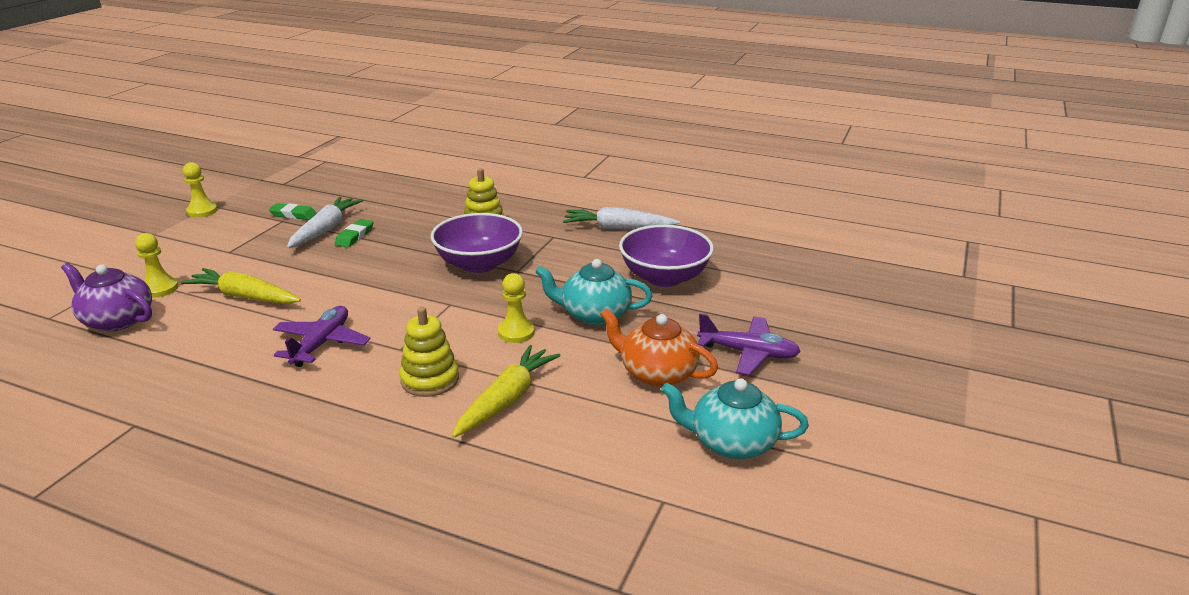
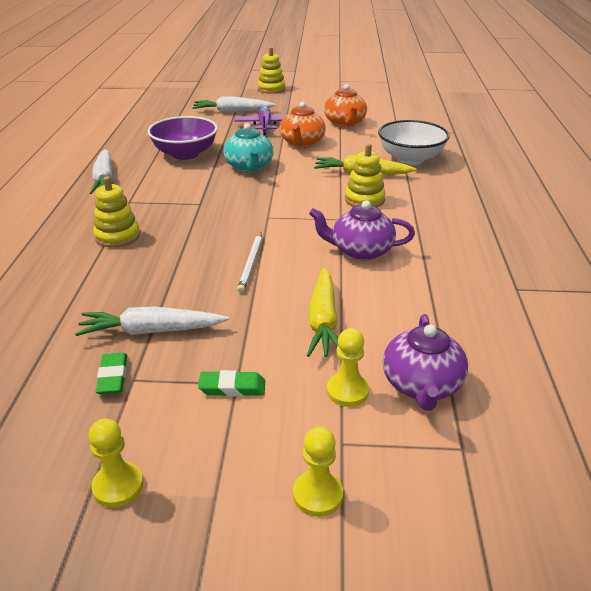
camera: 110 degrees left, 5 degrees up
purple plane [273,306,370,367] -> purple teapot [309,201,415,261]
green eraser [335,219,373,248] -> green eraser moved to [198,370,265,396]
purple bowl [430,213,523,273] -> none
yellow pawn [498,273,535,343] -> yellow pawn moved to [293,427,343,517]
turquoise teapot [661,378,809,459] -> orange teapot [324,84,367,127]
none -> white carrot [192,96,275,113]
none -> white pencil [237,232,262,293]
none -> yellow stacking toy [258,47,285,94]
none -> white bowl [378,120,450,165]

